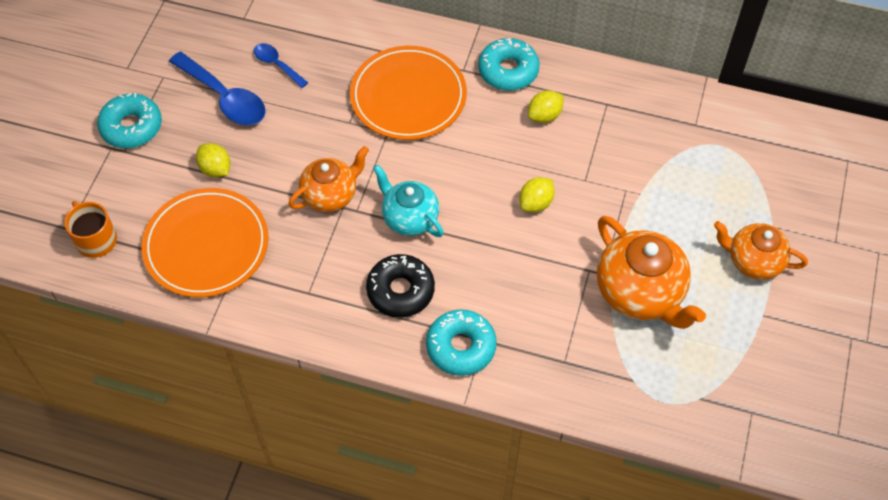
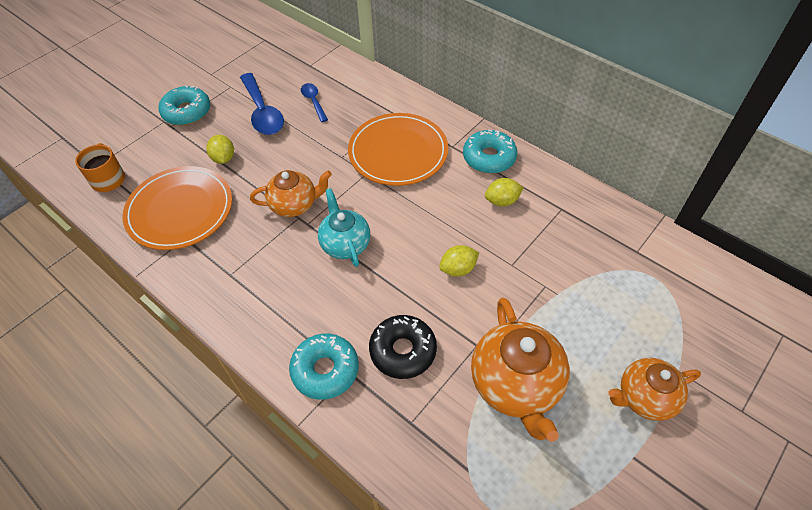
camera: 25 degrees right, 5 degrees down
black donut [366,254,435,317] -> black donut moved to [369,315,437,379]
orange teapot [714,221,808,280] -> orange teapot turned 60 degrees counterclockwise [608,358,701,421]

